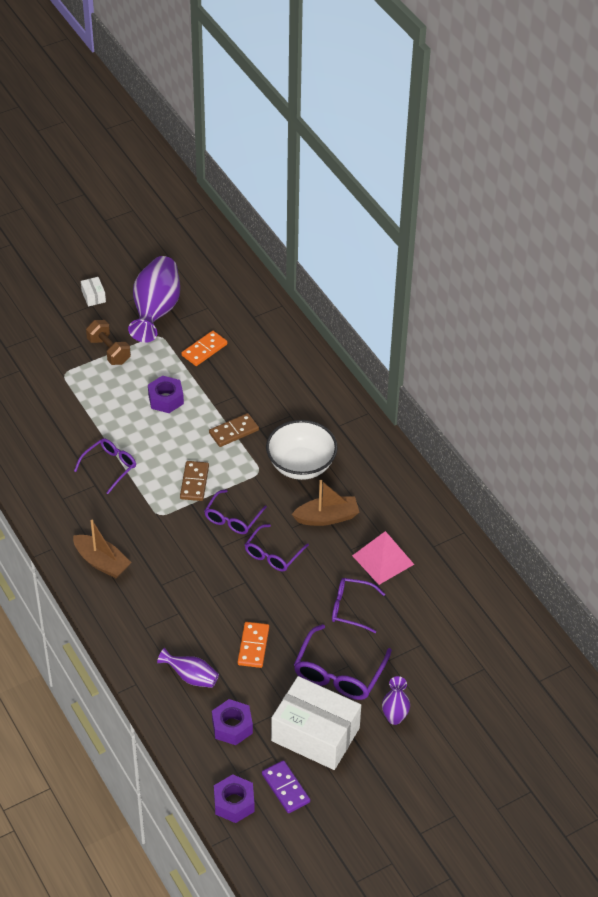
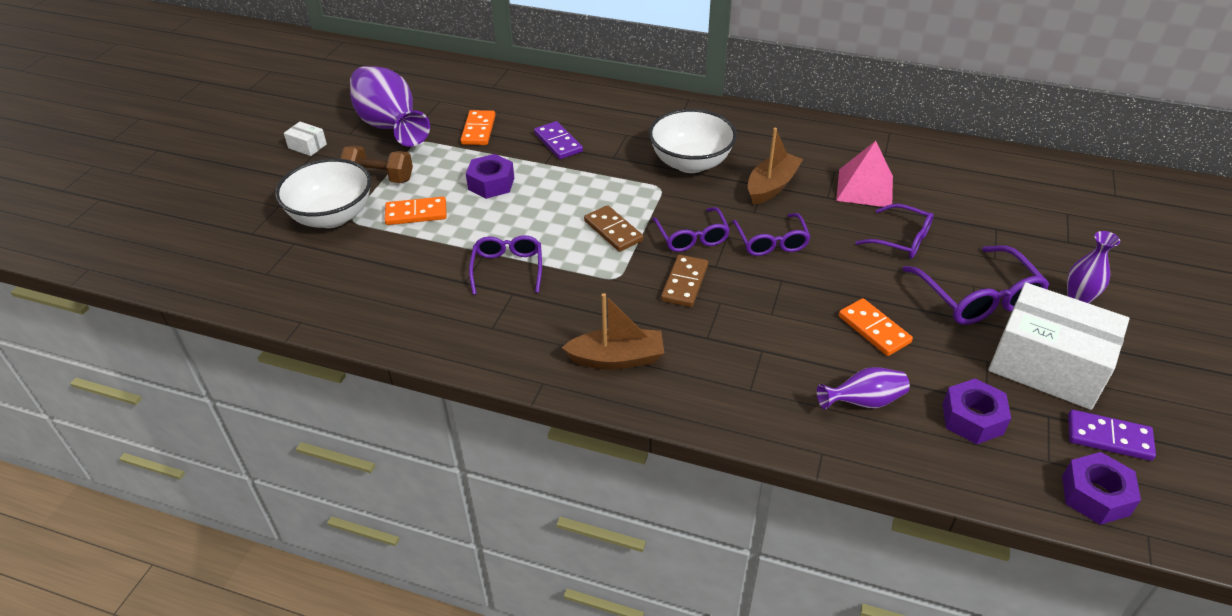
camera: 40 degrees left, 5 degrees down
brown domino [209,413,259,447] -> brown domino moved to [661,255,708,307]
white box [271,676,361,770] -> white box turned 45 degrees clockwise [988,283,1129,410]
purple glasses [332,578,385,633] -> purple glasses turned 120 degrees counterclockwise [855,204,934,259]
none -> white bowl [275,158,371,228]
none -> orange domino [385,197,447,225]
none -> purple domino [534,121,583,159]

